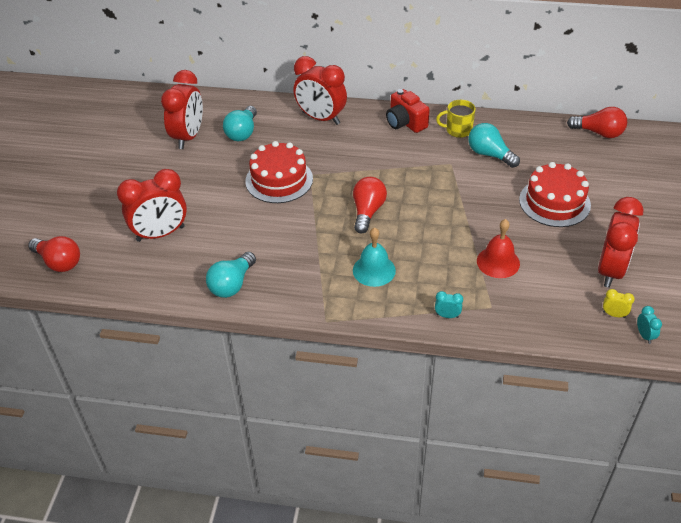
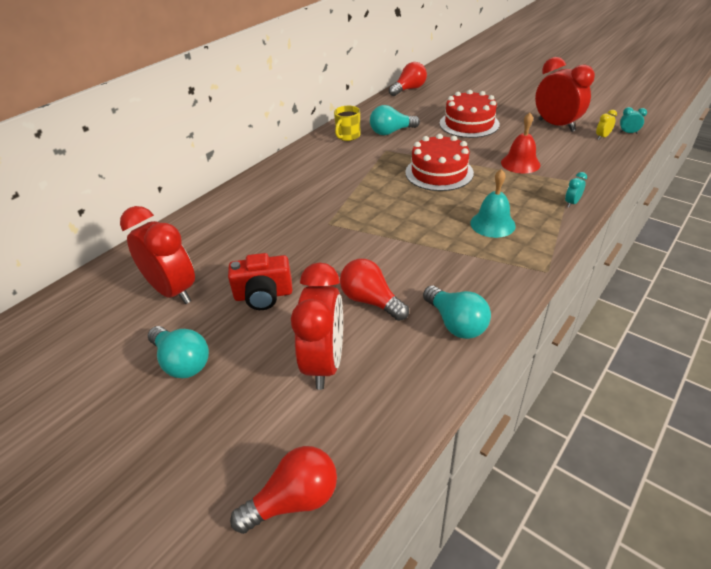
camera: 60 degrees left, 5 degrees down
turquoise light bulb [223,106,257,141] -> turquoise light bulb moved to [148,326,209,378]
red cake [245,141,313,203] -> red cake moved to [405,134,474,191]
red clock [293,56,347,125] -> none
red light bulb [353,177,387,234] -> red light bulb moved to [340,259,409,321]
red camera [386,89,430,133] -> red camera moved to [228,253,292,310]

